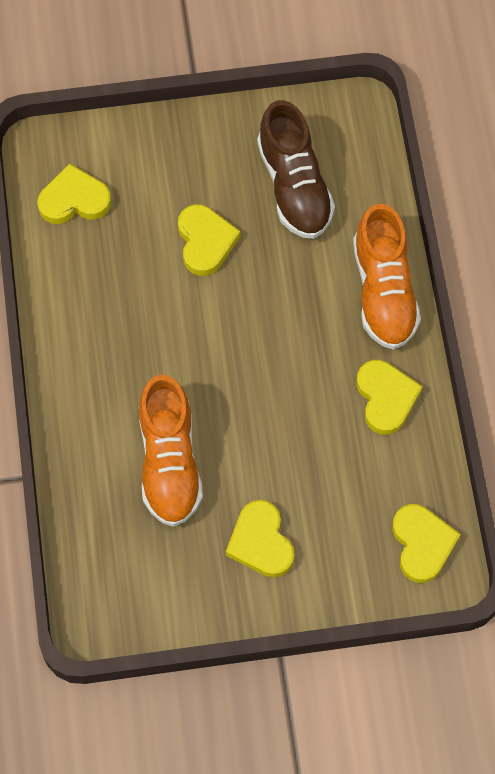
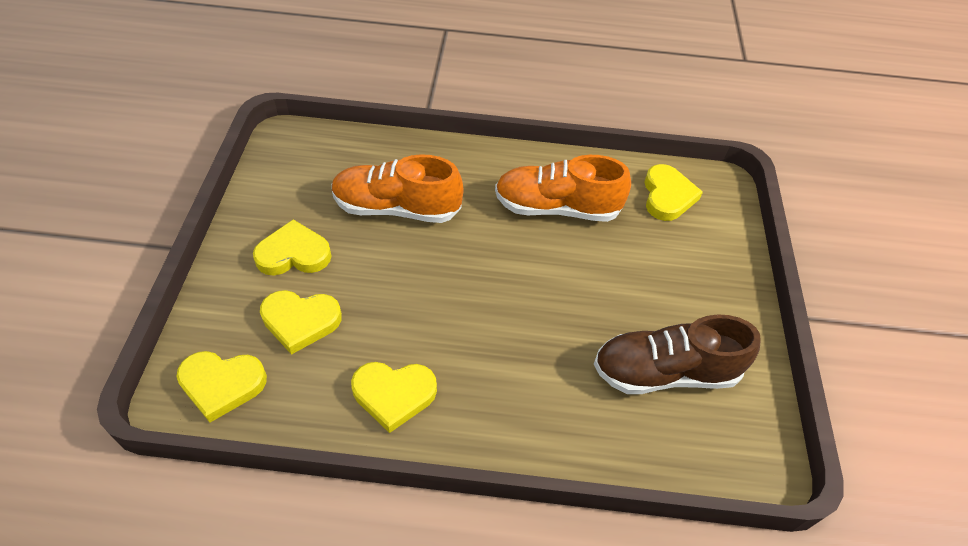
camera: 100 degrees right, 15 degrees down
yellow heart [178,204,241,276] -> yellow heart moved to [260,290,342,355]
orange shoe [353,204,421,350] -> orange shoe moved to [495,155,631,222]

